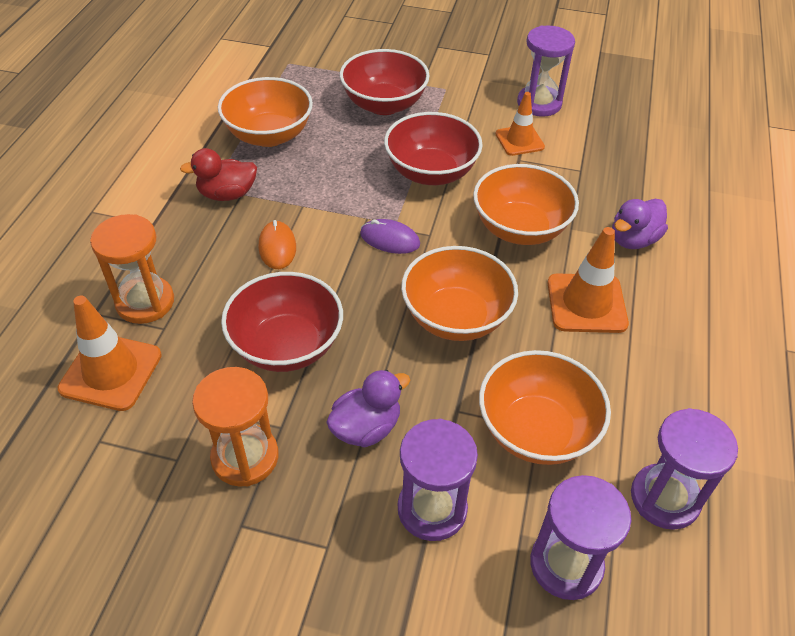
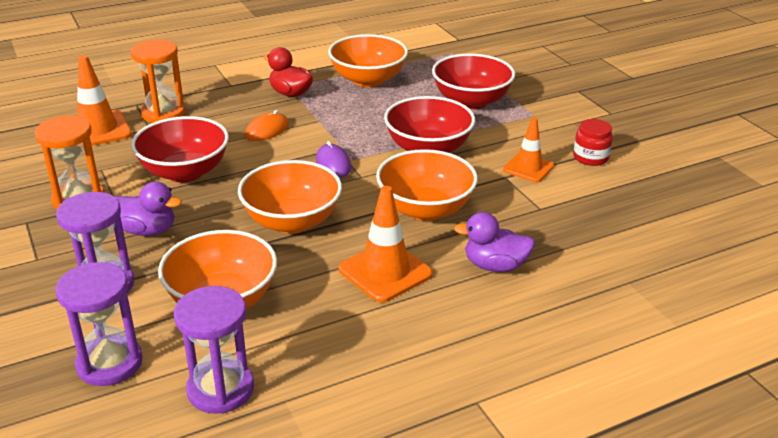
camera: 50 degrees right, 15 degrees down
purple hourglass [517,25,575,117] -> red jar [573,119,613,166]

